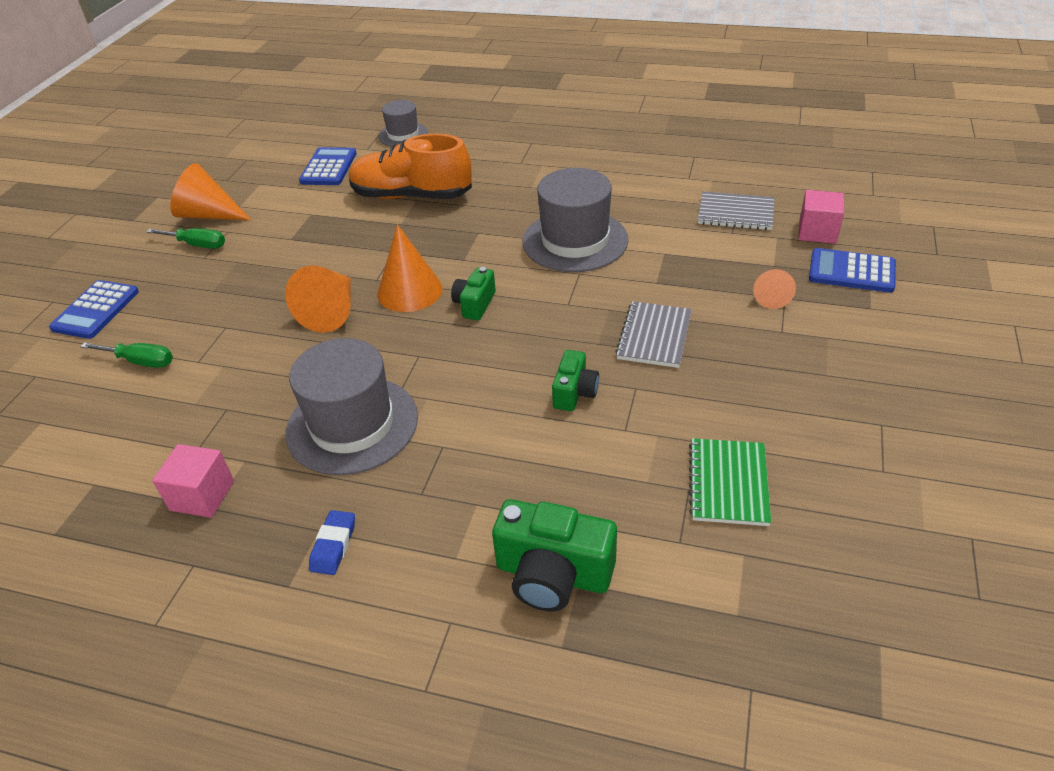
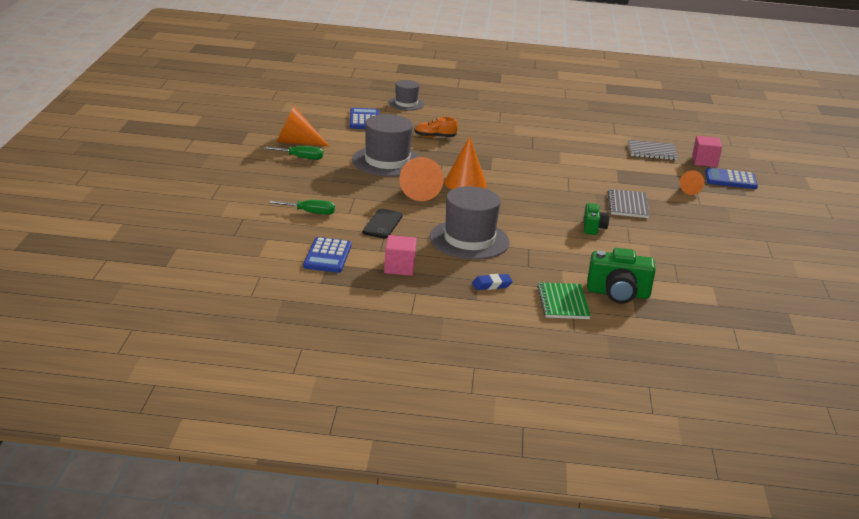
camera: 15 degrees left, 15 degrees down
blue calculator [49,280,139,339] -> blue calculator moved to [303,237,351,273]
blue eraser [309,510,355,575] -> blue eraser turned 75 degrees clockwise [472,274,513,290]
orange shoe [349,134,472,199] -> orange shoe [415,117,458,137], size x0.49
green camera [451,267,496,320] -> none
grey hat [522,168,628,272] -> grey hat moved to [352,114,420,177]
green notebook [689,438,771,526] -> green notebook moved to [537,282,591,319]
none -> black phone [363,209,403,238]

